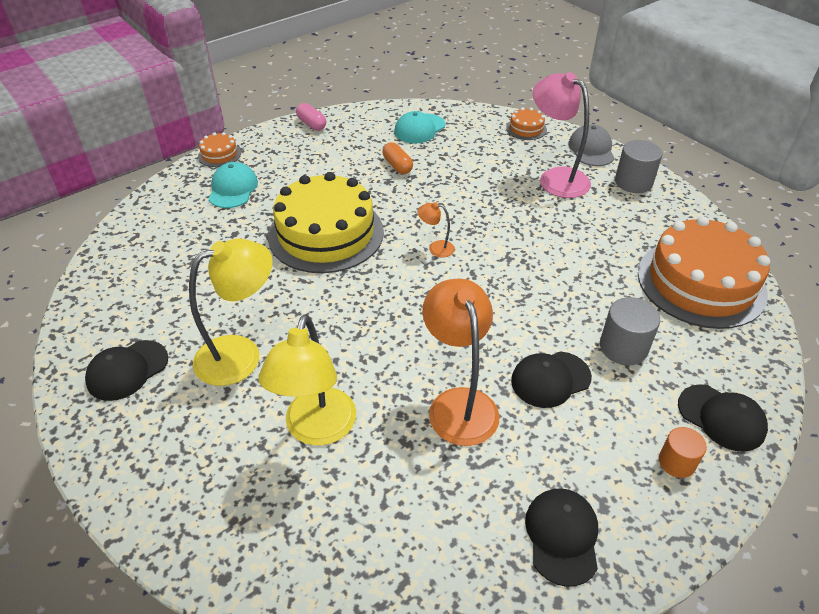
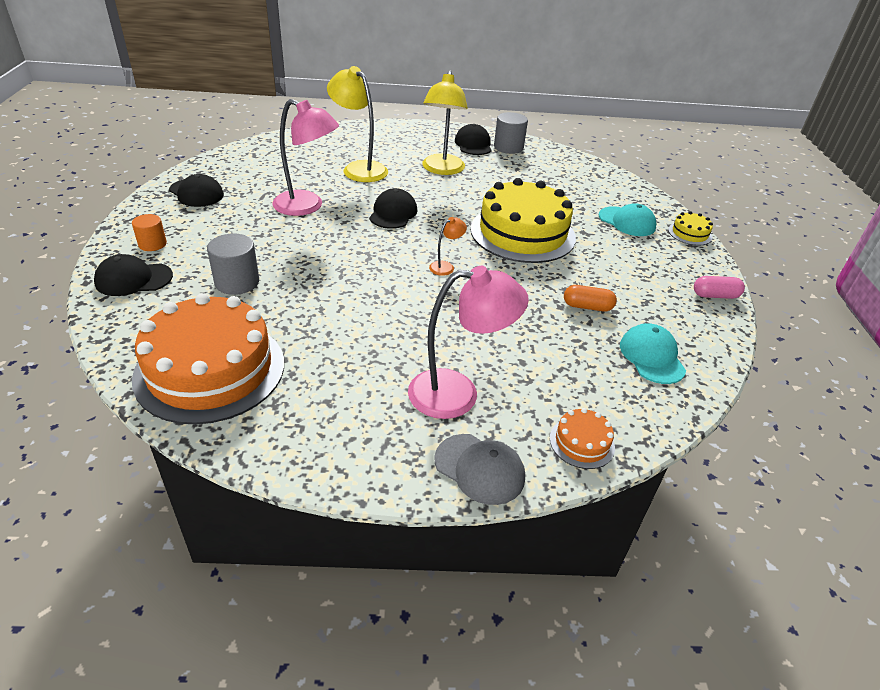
camera: 125 degrees right, 5 degrees down
orange cake [198,132,241,167] -> yellow cake [668,211,713,246]
orange lamp [422,278,500,446] -> pink lamp [272,99,339,216]
black cap [511,351,592,408] -> black cap moved to [369,188,417,229]
grey cylinder [615,140,663,193] -> grey cylinder moved to [494,112,528,154]

